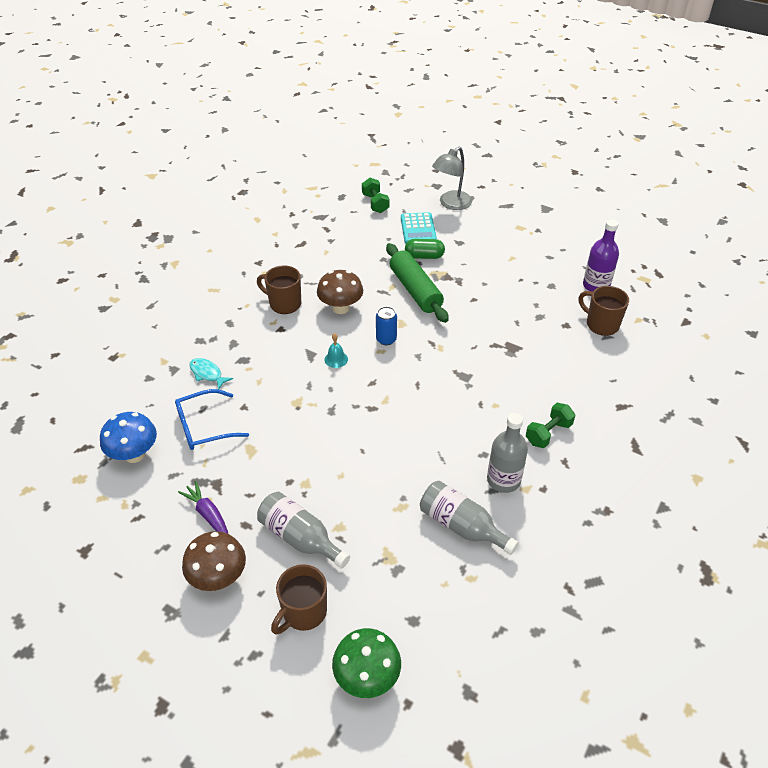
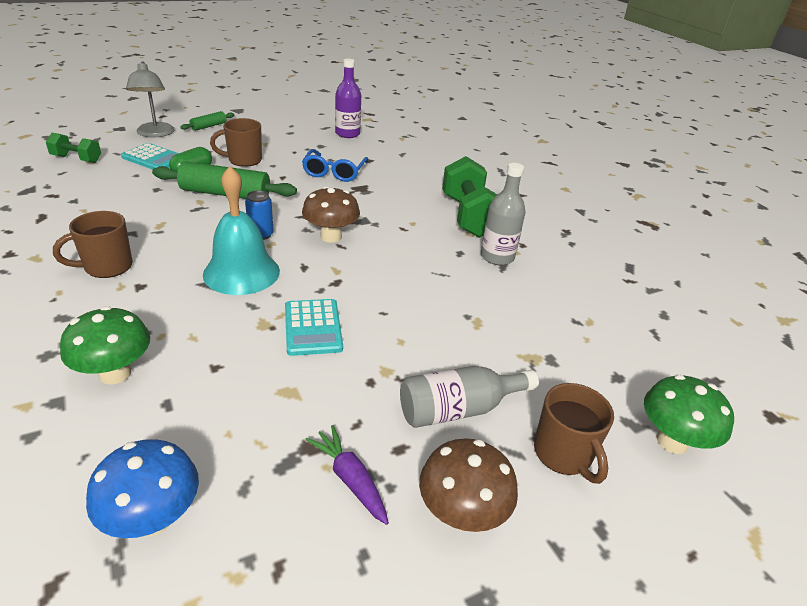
camera: 60 degrees left, 10 degrees down
blue glasses [175,389,249,450] -> blue glasses moved to [302,149,368,182]
purple carrot [178,481,228,534] -> purple carrot turned 60 degrees clockwise [305,425,389,525]
turquoise fish [189,358,233,390] -> green mushroom [60,306,150,385]
brown mushroom [317,270,363,314] -> brown mushroom moved to [302,186,360,243]
turquoise bell [324,333,348,368] -> turquoise bell [203,166,280,295], size x2.46
grey bottle [420,481,519,555] -> none
green dumbbell [526,403,575,448] -> green dumbbell [442,156,497,238], size x1.82
brown mug [579,286,629,336] -> brown mug moved to [210,118,262,167]
none -> green rolling pin [180,111,234,131]
none -> turquoise calculator [285,299,343,356]

